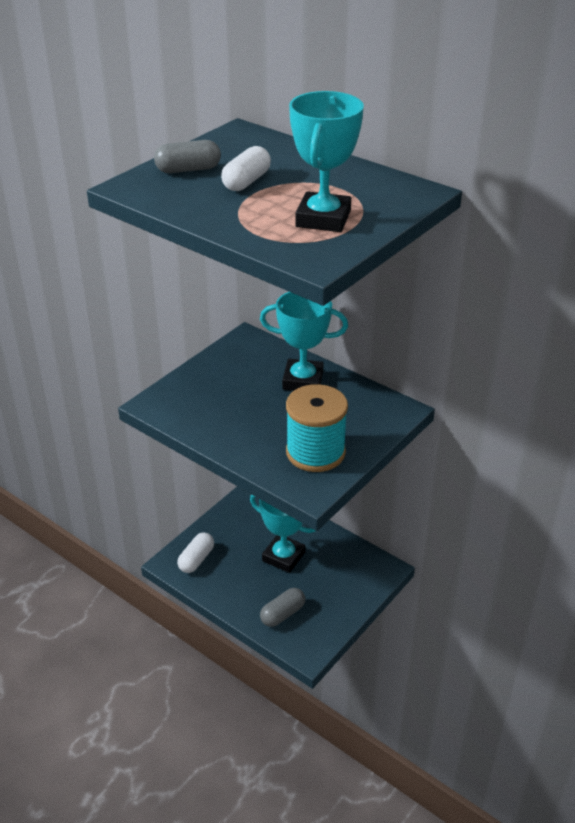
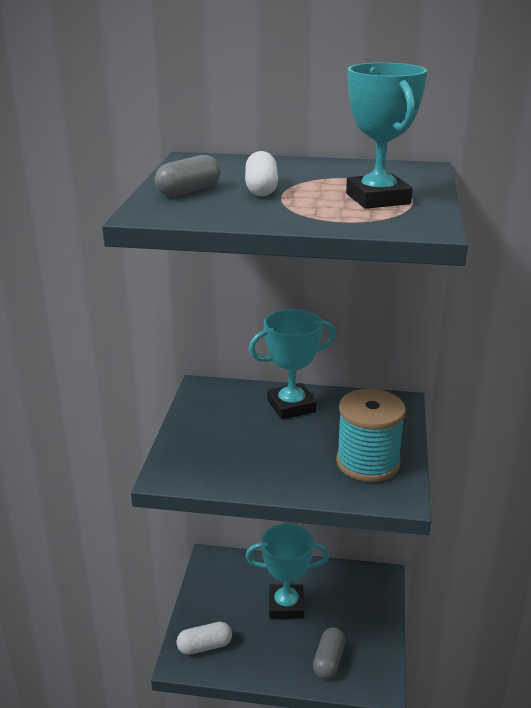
camera: 30 degrees left, 10 degrees down
white capsule [177,533,214,573] -> white capsule turned 75 degrees clockwise [177,622,232,655]

